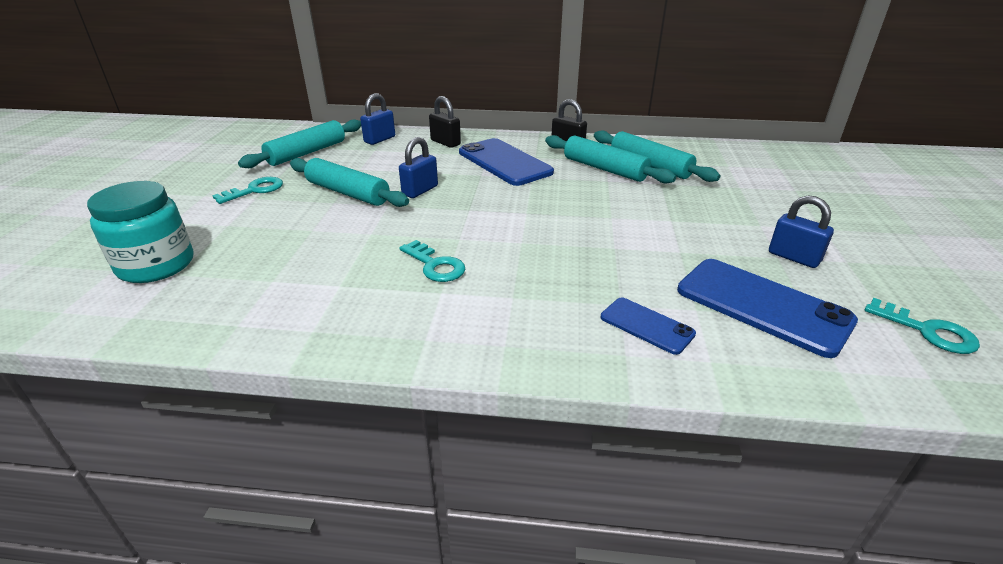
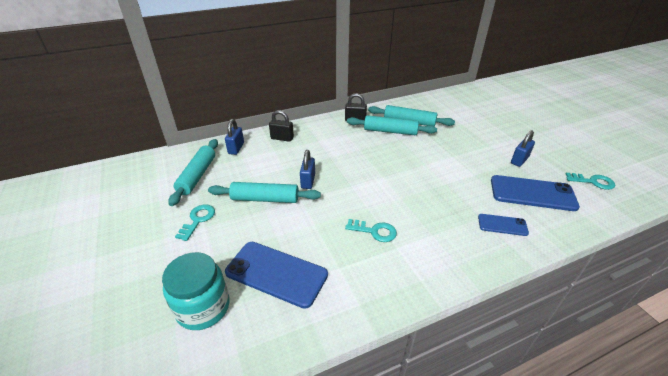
camera: 30 degrees left, 5 degrees up
blue phone [459,138,554,186] -> blue phone moved to [225,242,328,309]
blue padlock [769,195,834,268] -> blue padlock turned 60 degrees counterclockwise [511,130,535,167]

